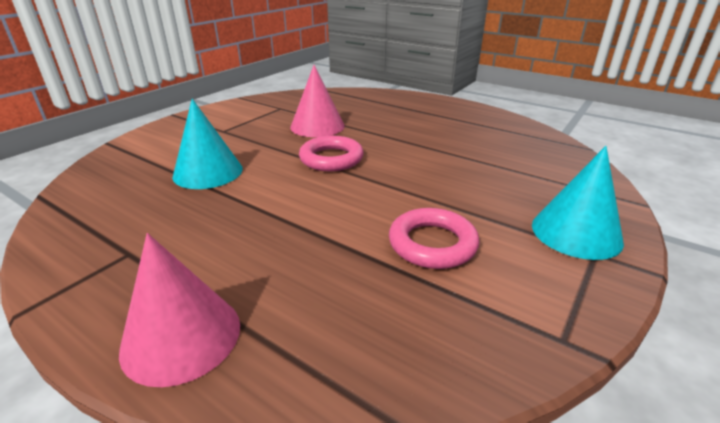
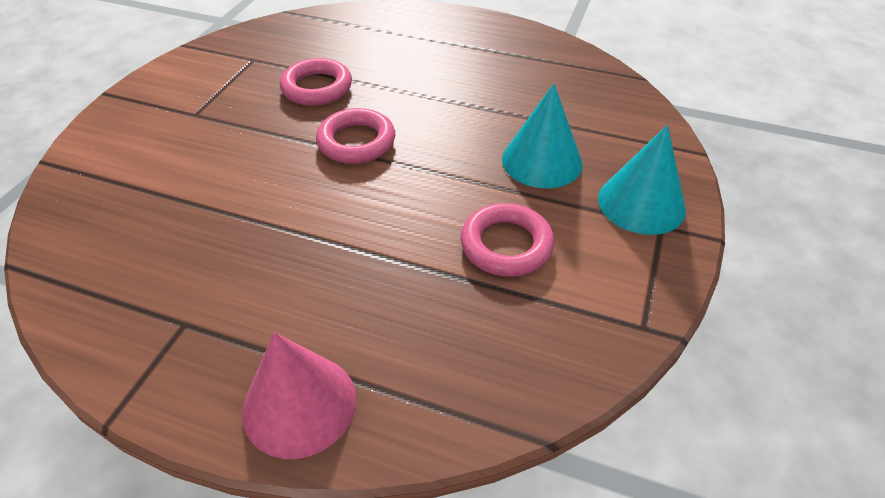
camera: 15 degrees left, 15 degrees up
turquoise cone [172,99,243,189] -> turquoise cone moved to [502,84,582,188]
pink cone [290,65,345,137] -> pink ring [280,58,352,106]

